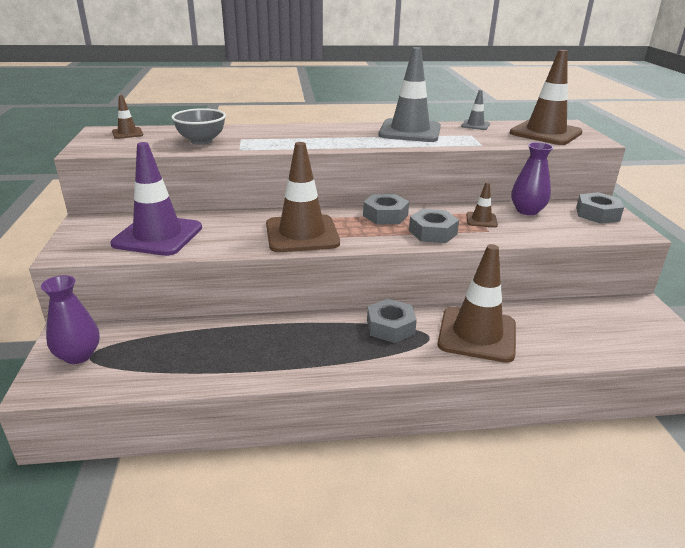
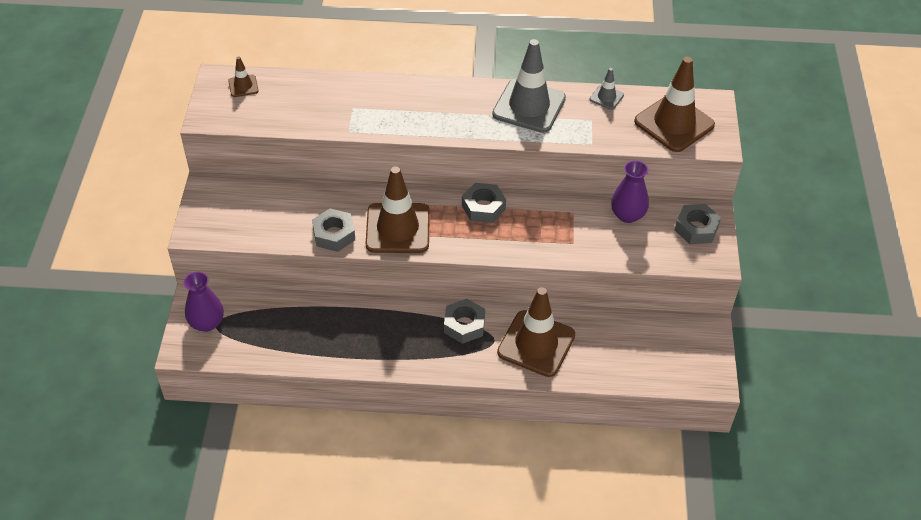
camera: 10 degrees right, 20 degrees up
purple traffic cone [110,142,202,256] -> none
grey bowl [171,108,226,145] -> none
grey nut [409,209,459,243] -> grey nut moved to [312,208,355,252]
brown traffic cone [466,182,498,228] -> none

